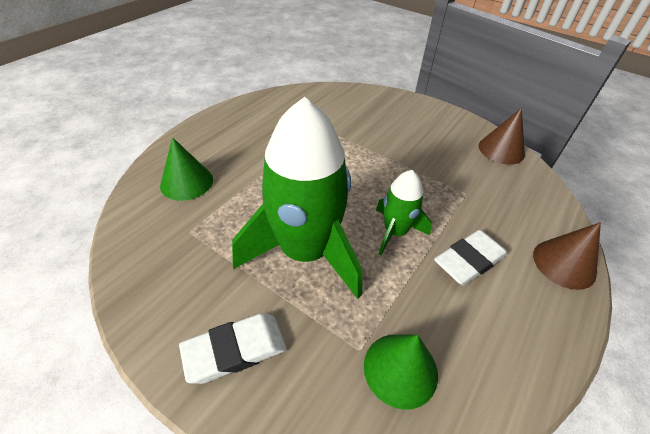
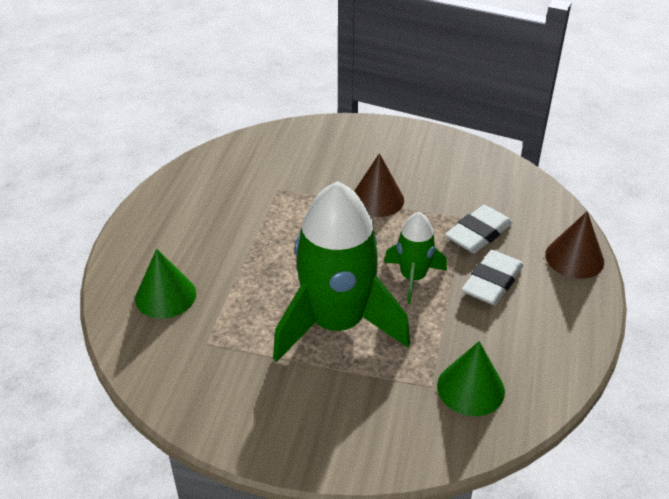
camera: 20 degrees left, 5 degrees down
white eraser [179,313,286,384] -> white eraser moved to [445,205,513,253]
brown cone [479,108,525,165] -> brown cone moved to [354,153,404,217]

